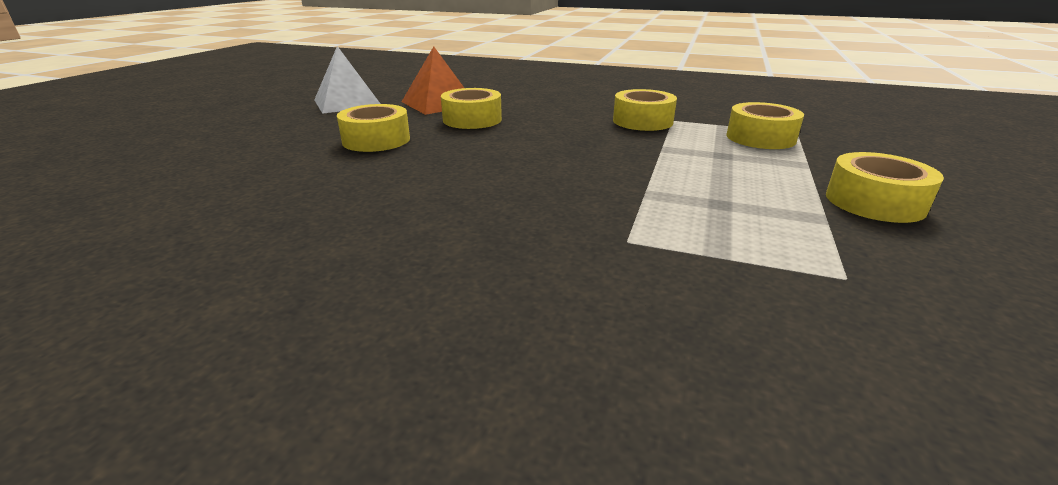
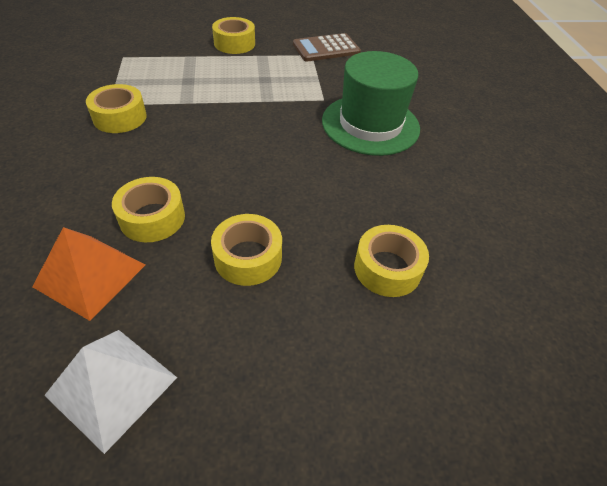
camera: 120 degrees left, 20 degrees up
yellow tape [727,102,804,149] -> yellow tape moved to [354,225,429,297]
none -> brown calculator [293,33,361,61]
none -> green hat [322,51,420,156]

